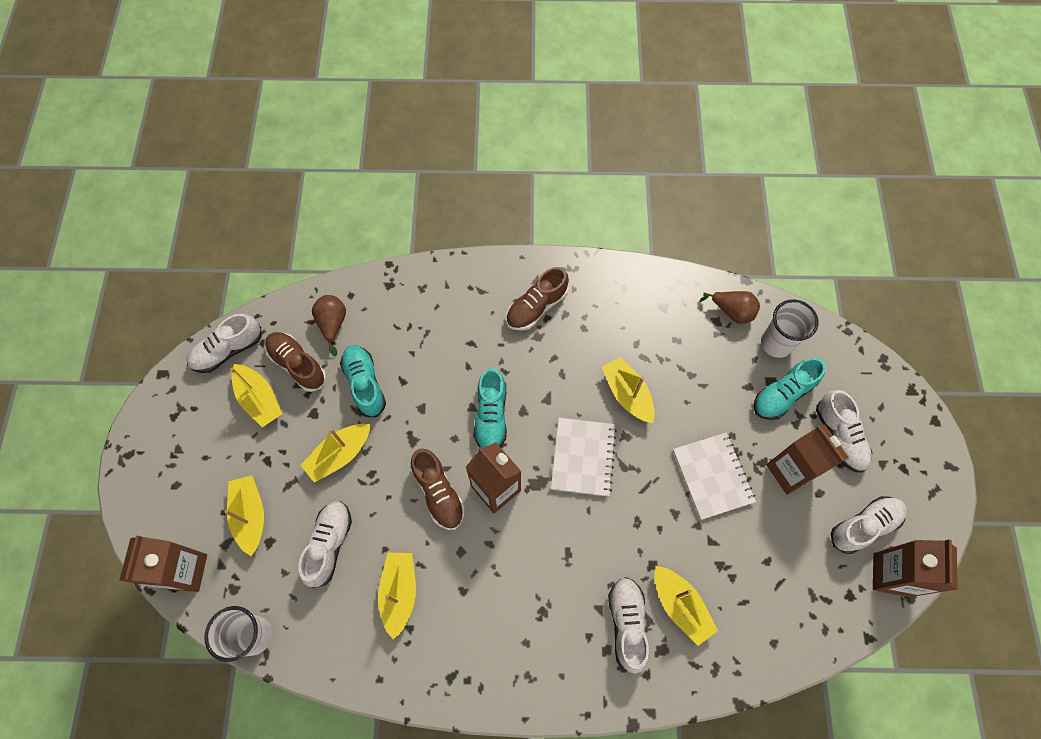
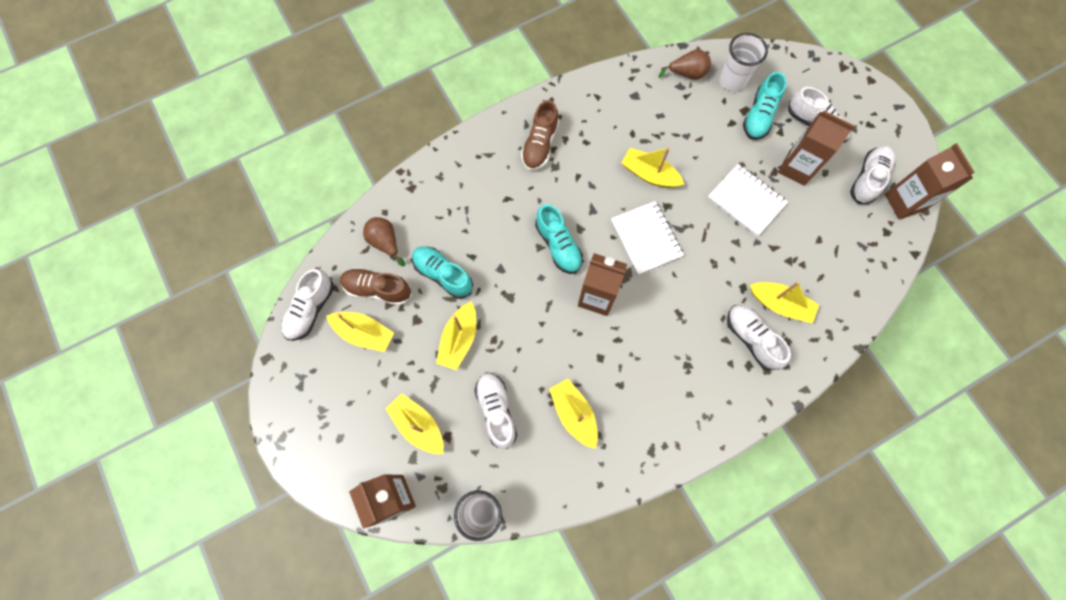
camera: 30 degrees left, 5 degrees up
brown shoe [411,449,465,530] -> none

